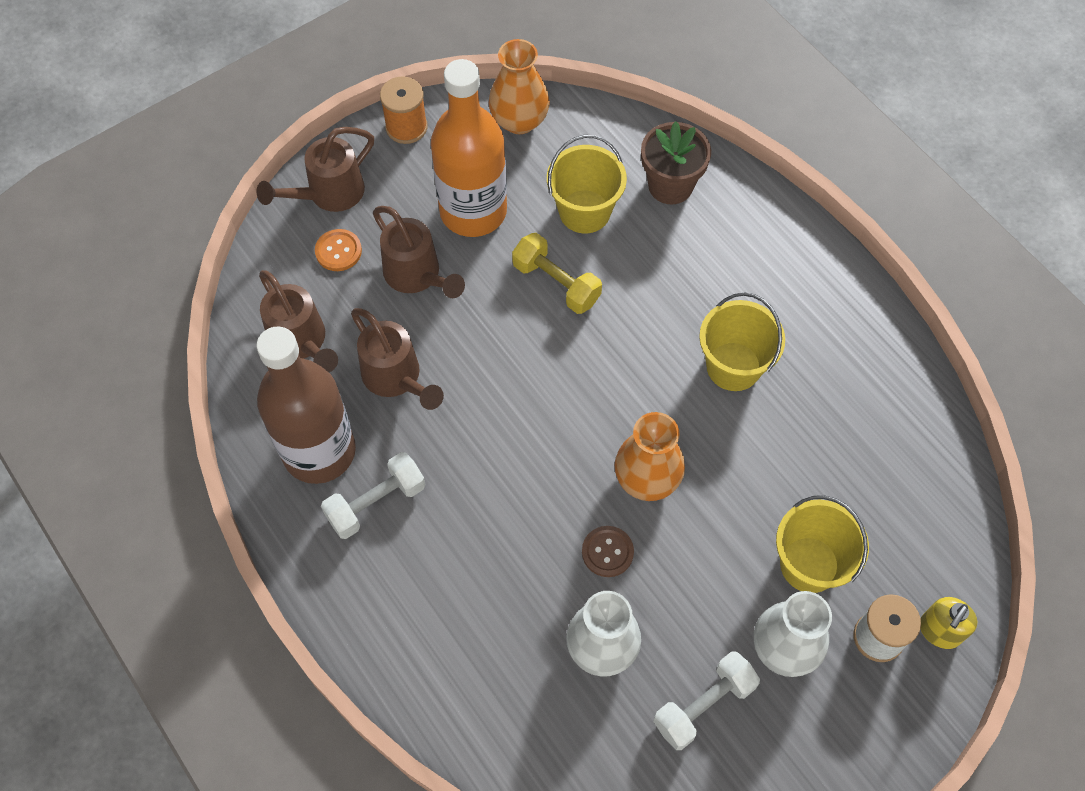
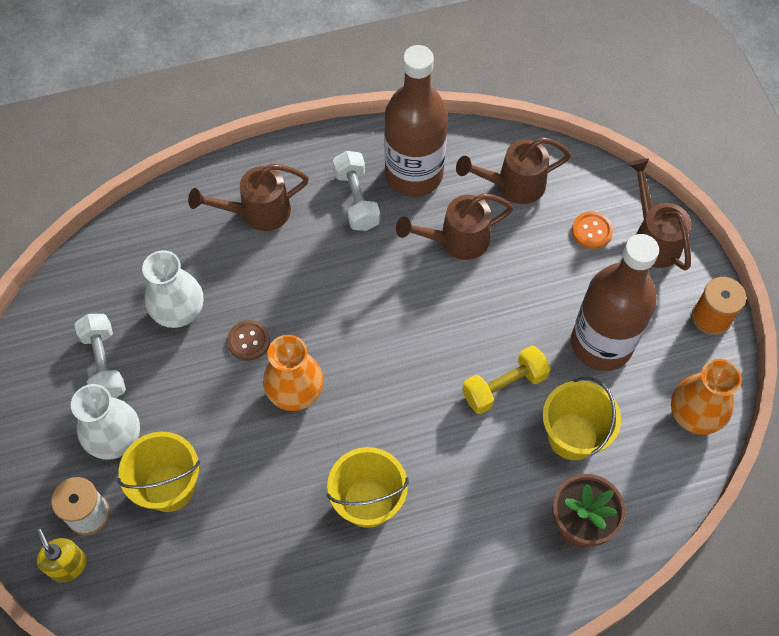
camera: 110 degrees right, 0 degrees up
brown watering can [373,206,465,298] -> brown watering can moved to [188,164,309,231]
orange bottle [431,59,507,237] -> brown bottle [571,234,659,371]

